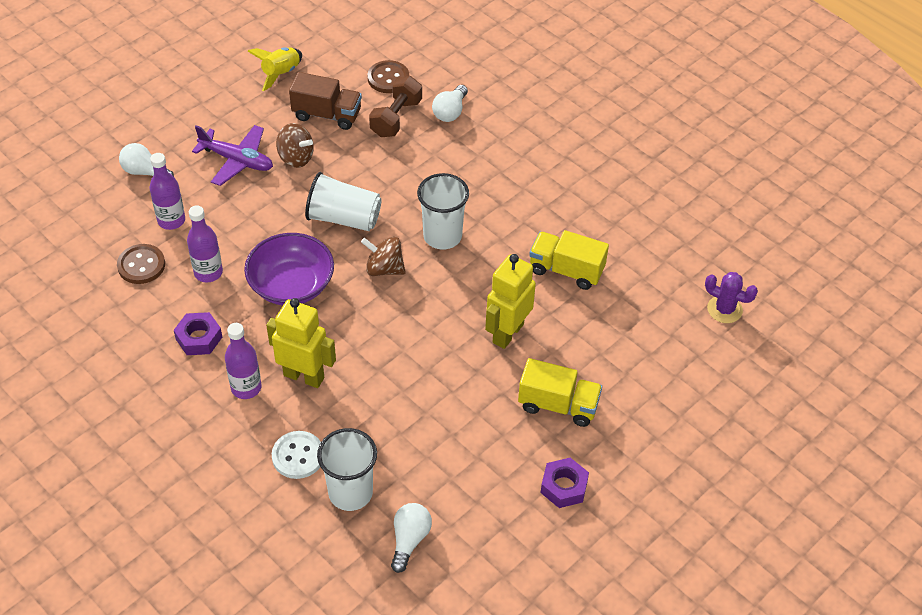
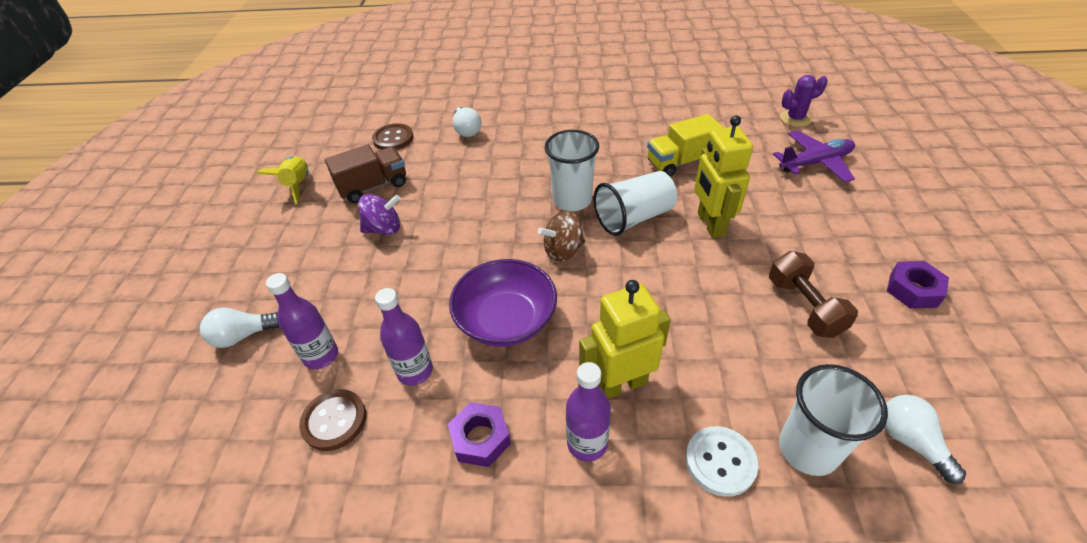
camera: 40 degrees left, 5 degrees down
purple plane [192,125,273,186] -> purple plane moved to [773,130,855,183]
brown spinning top [276,123,314,168] -> purple spinning top [358,194,401,235]
white cup [305,172,382,231] -> white cup moved to [594,171,677,236]
brown dumbbell [369,76,422,137] -> brown dumbbell moved to [769,251,858,338]
yellow truck [518,358,602,427] -> none

